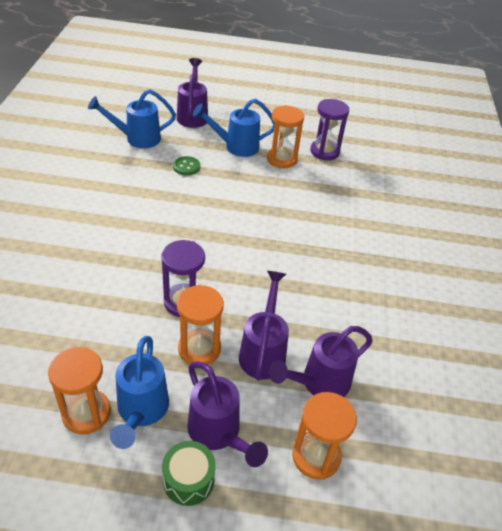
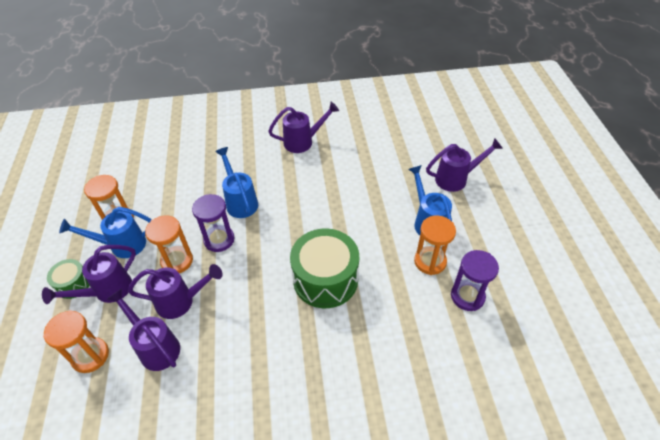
camera: 80 degrees right, 5 degrees up
blue watering can [88,89,176,148] -> blue watering can moved to [215,147,258,218]
green button [173,156,200,175] -> none
none -> purple watering can [268,102,339,153]
none -> green drum [290,228,359,308]

